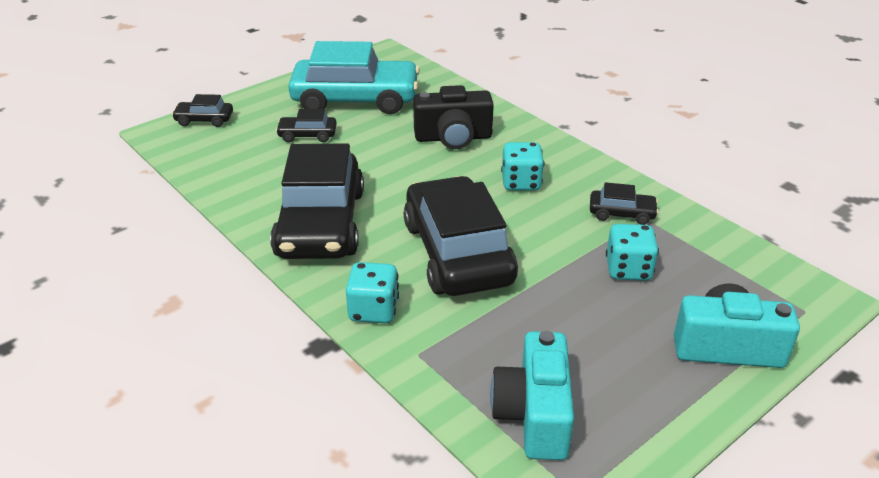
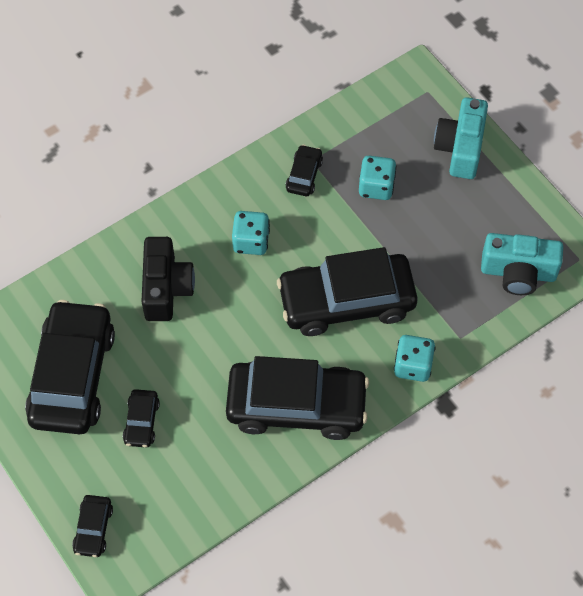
camera: 85 degrees left, 25 degrees up
turquoise car [288,41,420,114] -> black car [25,300,115,434]

